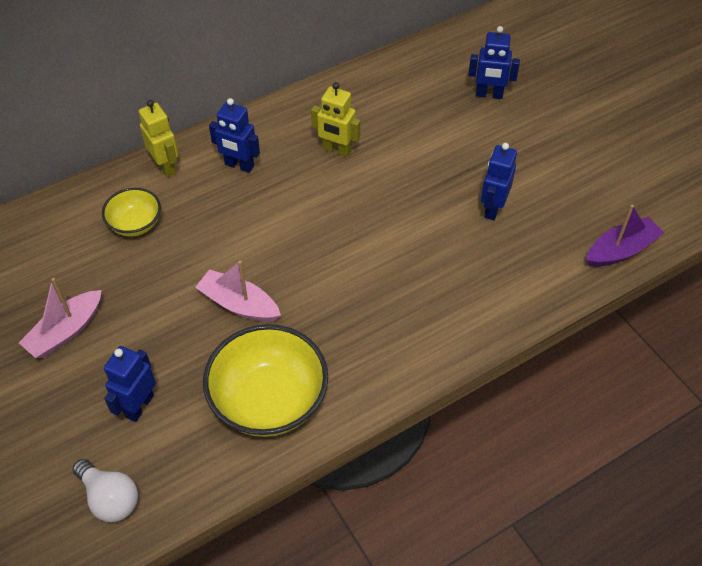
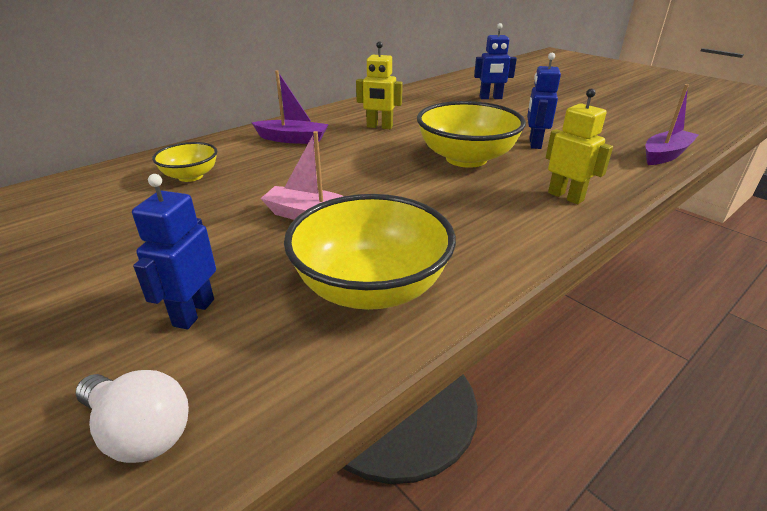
camera: 10 degrees left, 20 degrees down
pink boat [19,278,102,358] -> none
yellow robot [139,100,179,178] -> yellow robot moved to [546,88,613,204]
blue robot [209,98,260,173] -> purple boat [252,70,329,144]
none -> yellow bowl [417,101,526,168]

